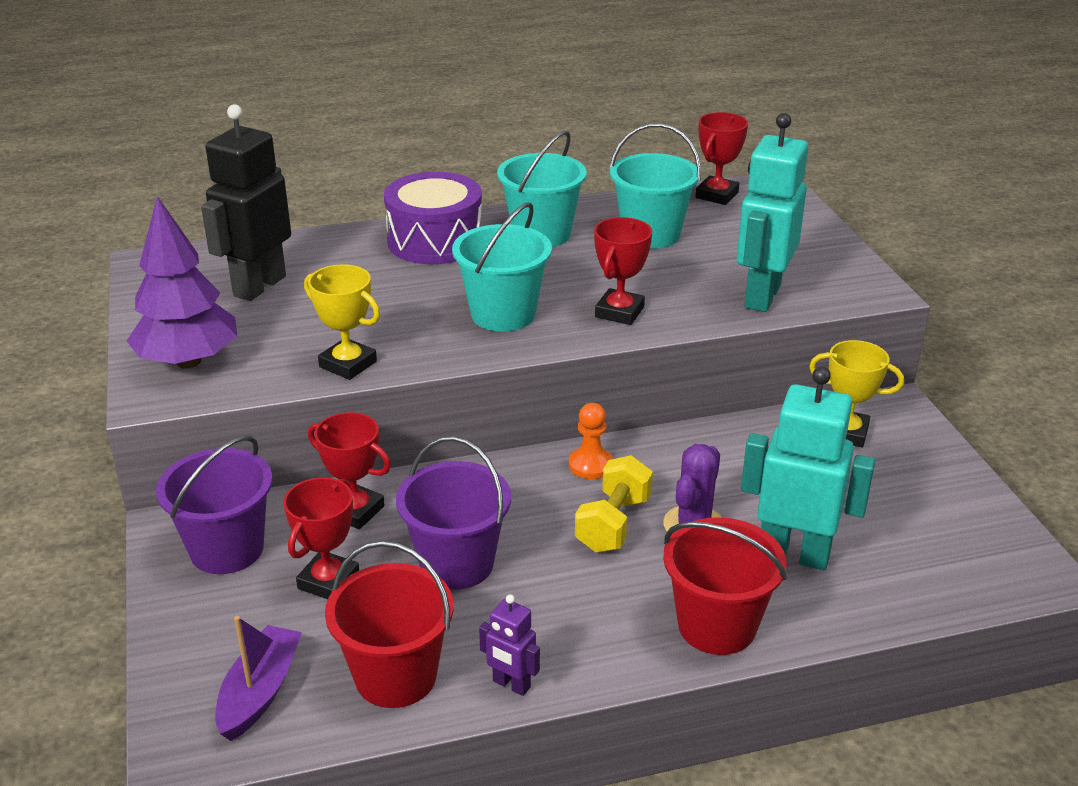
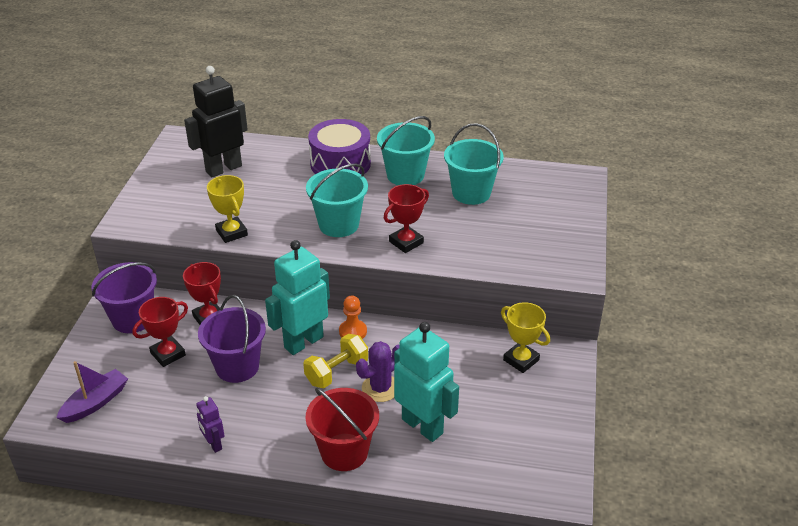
camera: 25 degrees right, 5 degrees up
purple tree [127,196,237,369] -> none
red bucket [325,540,454,708] -> none
red trophy [695,112,748,205] -> none
turquoise robot [737,113,808,312] -> turquoise robot moved to [265,240,330,355]

